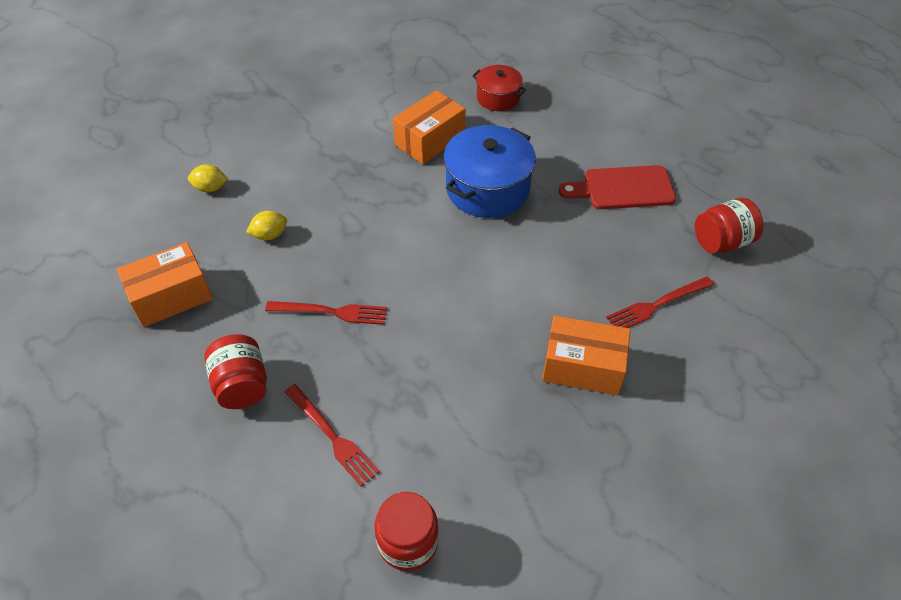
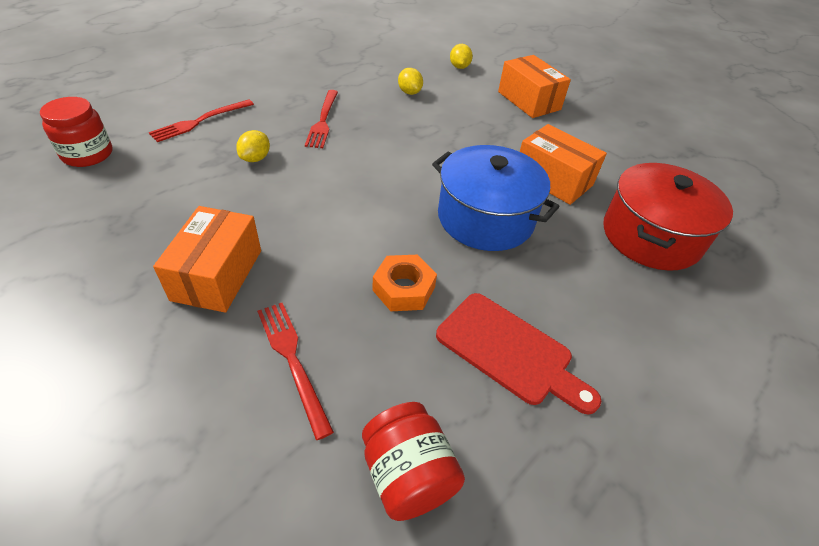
camera: 85 degrees right, 5 degrees down
orange box [117,242,213,327] -> orange box moved to [498,55,571,118]
red jar [204,334,267,409] -> none
red pot [472,65,527,111] -> red pot [604,163,733,271], size x1.74
red cutting board [559,165,676,209] -> red cutting board turned 135 degrees clockwise [436,293,602,414]
none -> yellow lemon [236,130,270,162]
none -> orange nut [373,255,437,311]

